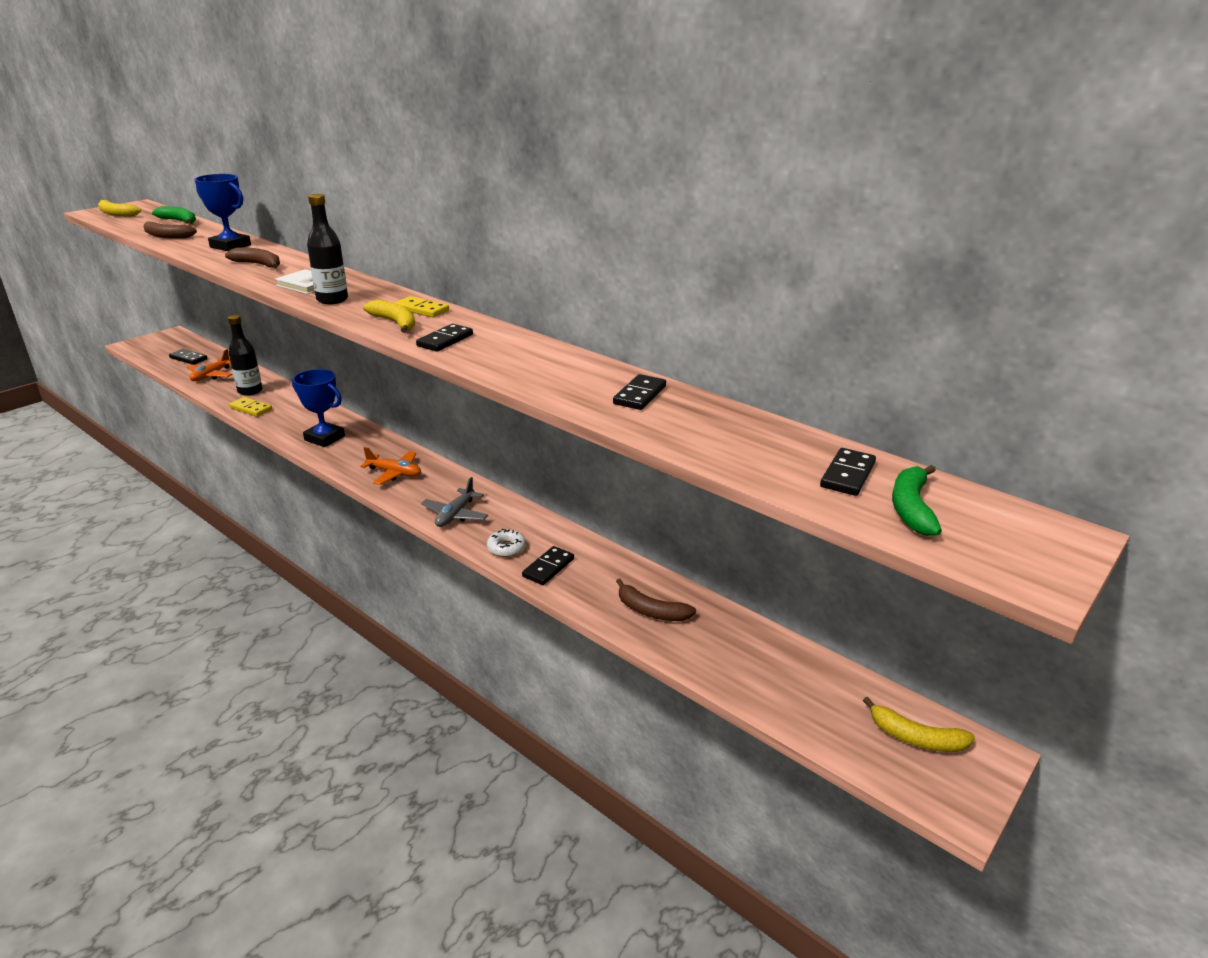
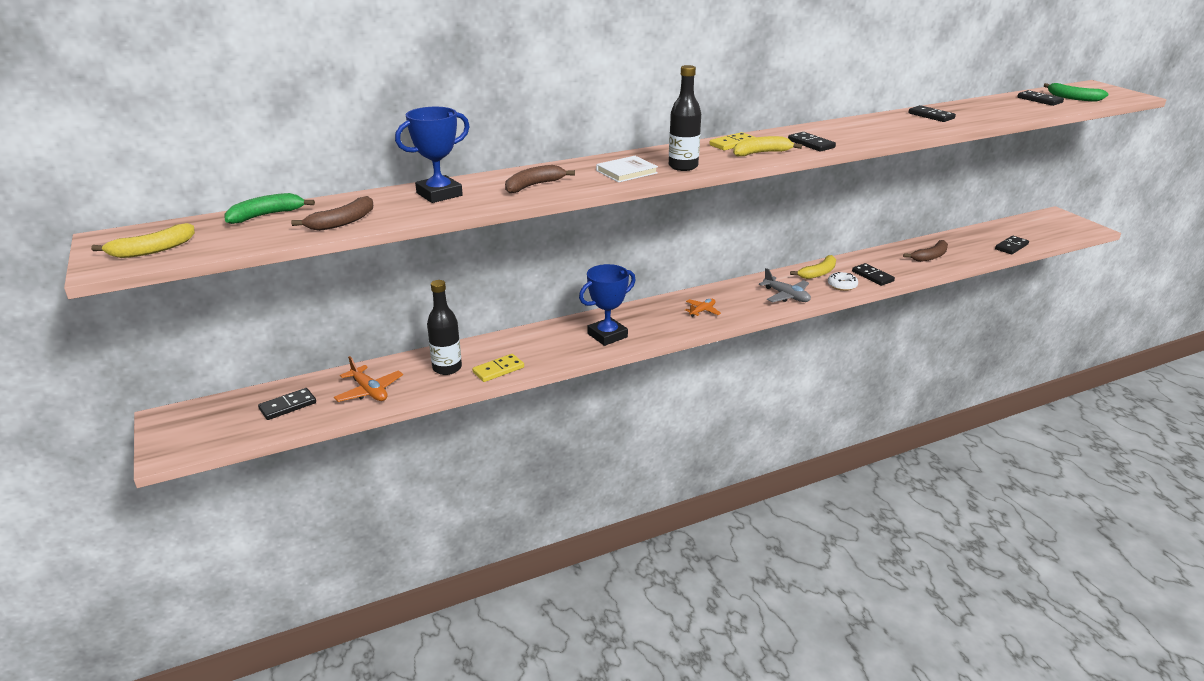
camera: 65 degrees left, 0 degrees up
orange plane [360,447,421,485] -> orange plane [685,299,721,317], size x0.66
yellow banana [863,697,975,752] -> yellow banana moved to [790,255,836,279]
none -> black domino [995,236,1029,254]

